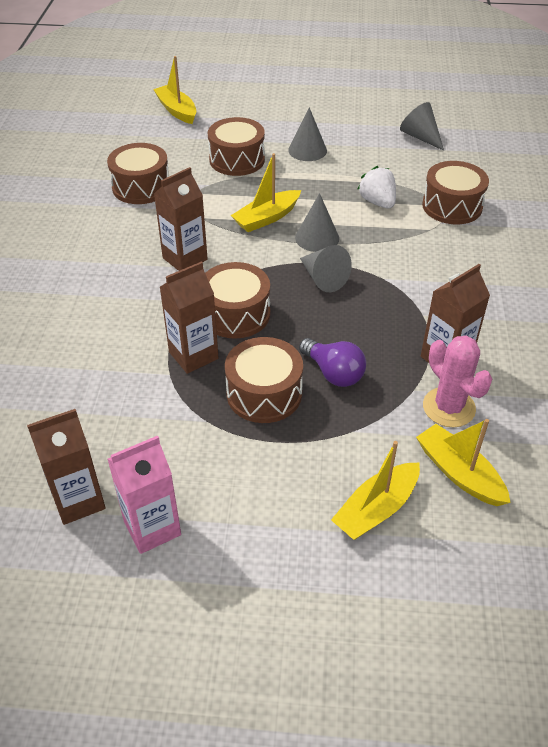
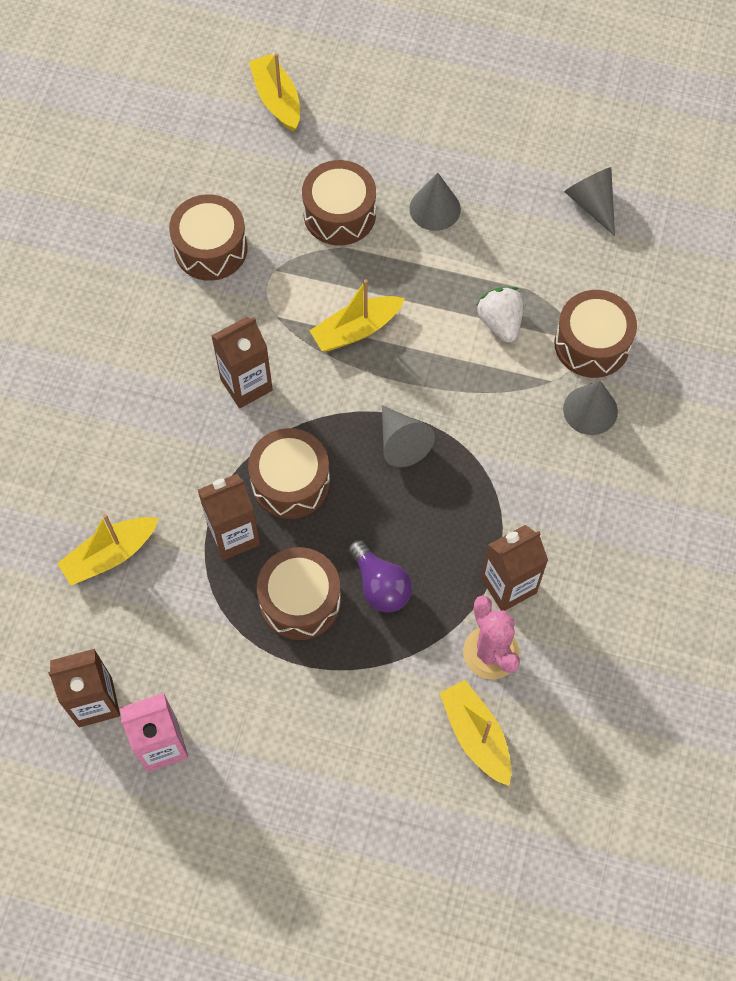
camera: 10 degrees right, 20 degrees up
grey cone [295,193,339,252] -> grey cone moved to [563,380,618,435]
yellow boat [331,441,420,540] -> yellow boat moved to [57,514,159,585]

